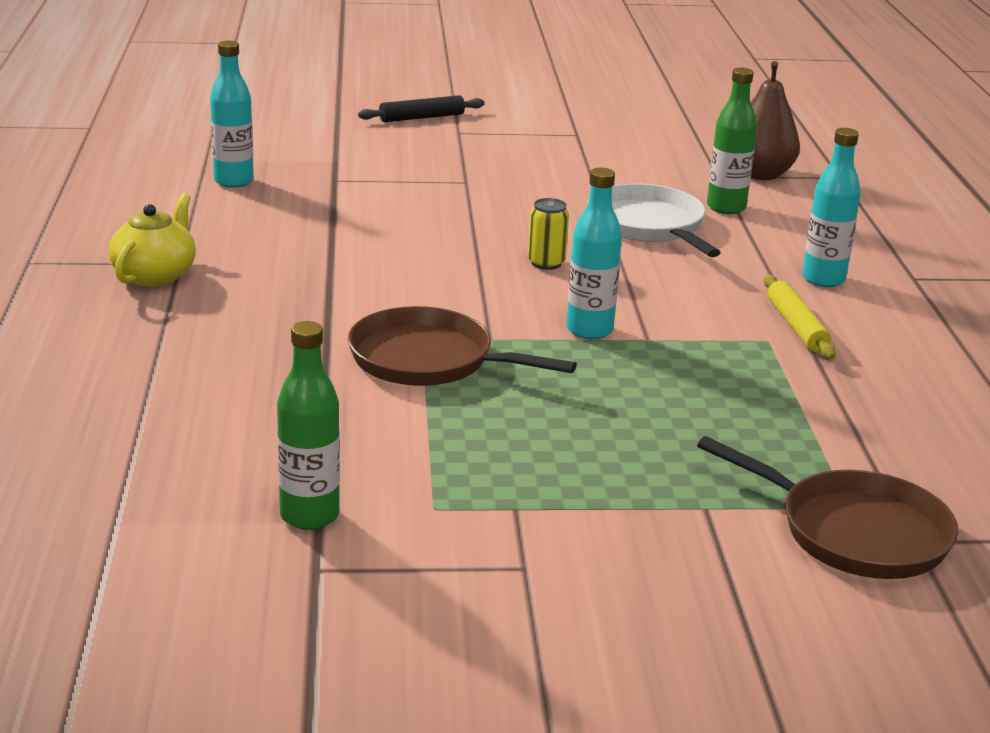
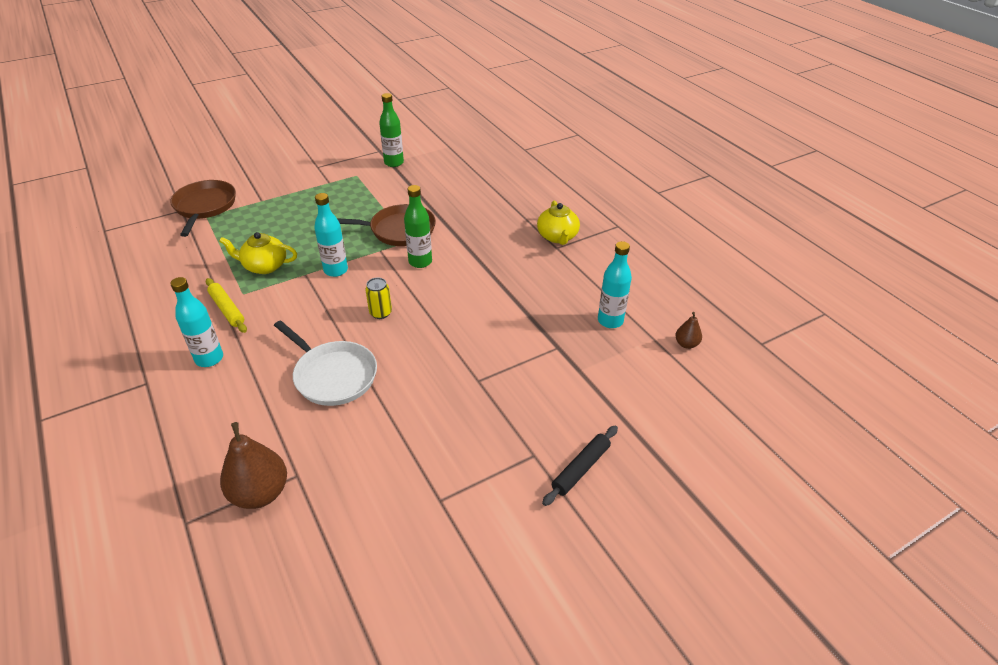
camera: 155 degrees right, 15 degrees up
brown pan [697,436,958,579] -> brown pan turned 75 degrees clockwise [170,180,236,237]
green bottle [707,67,757,214] -> green bottle moved to [404,185,432,268]
none -> yellow teapot [219,232,297,274]
none -> brown pear [675,312,702,349]

